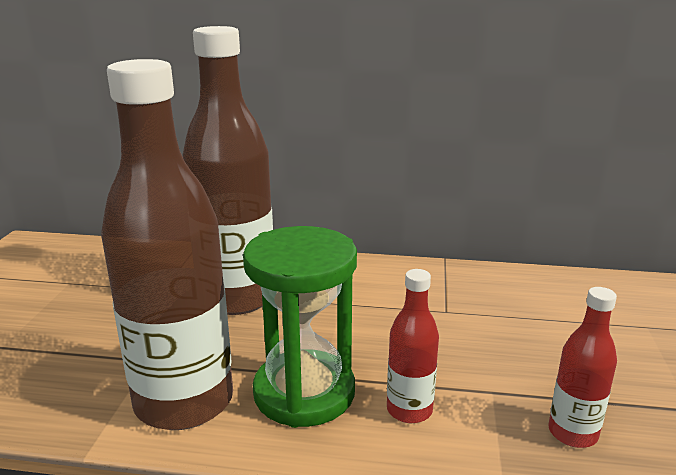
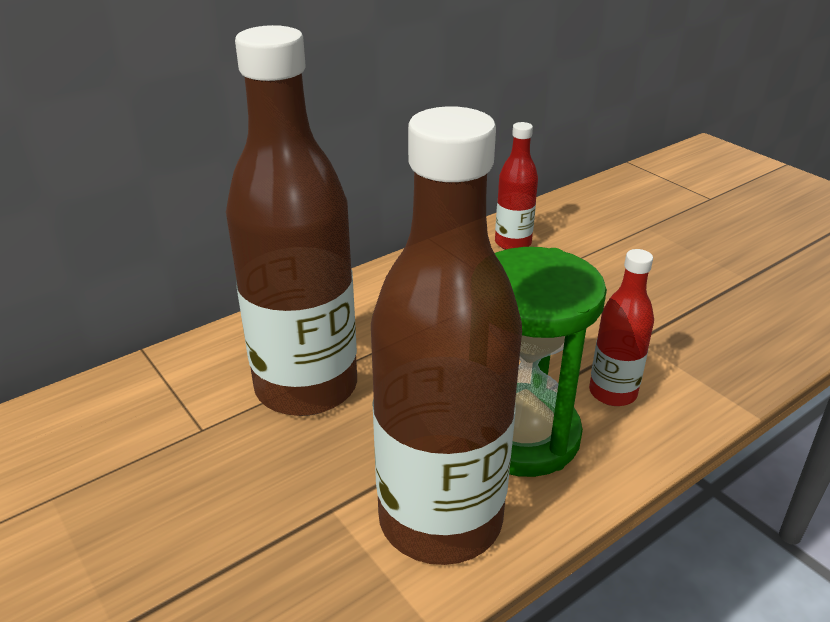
camera: 45 degrees left, 10 degrees up
red bottle [548,287,617,448] -> red bottle moved to [495,122,538,250]

